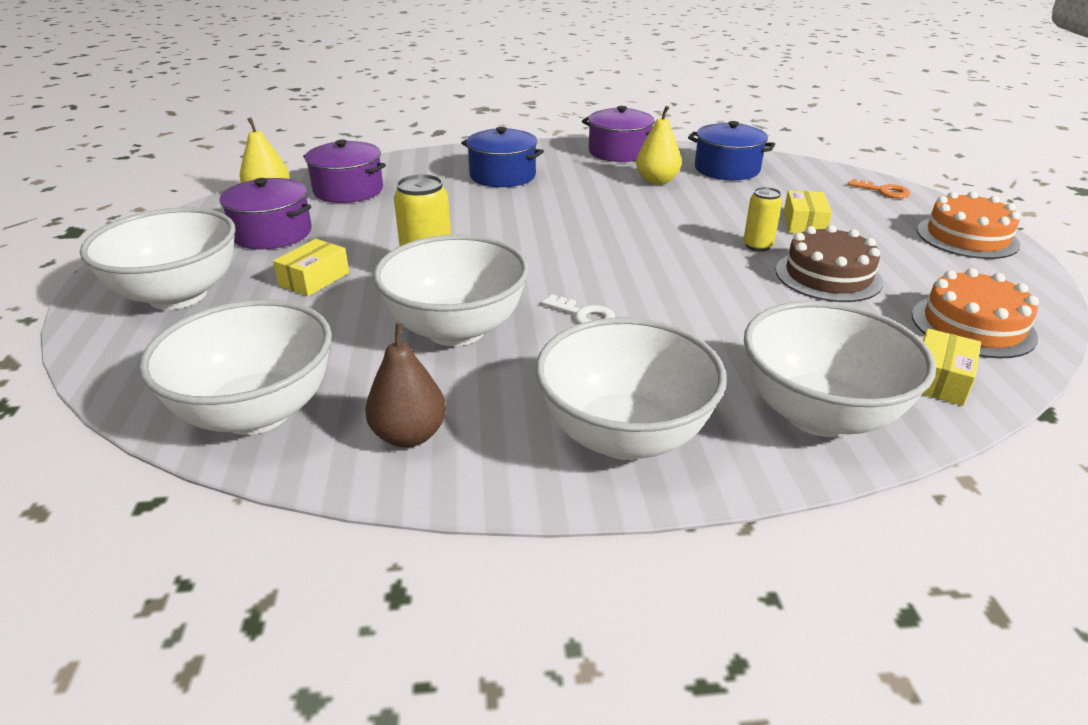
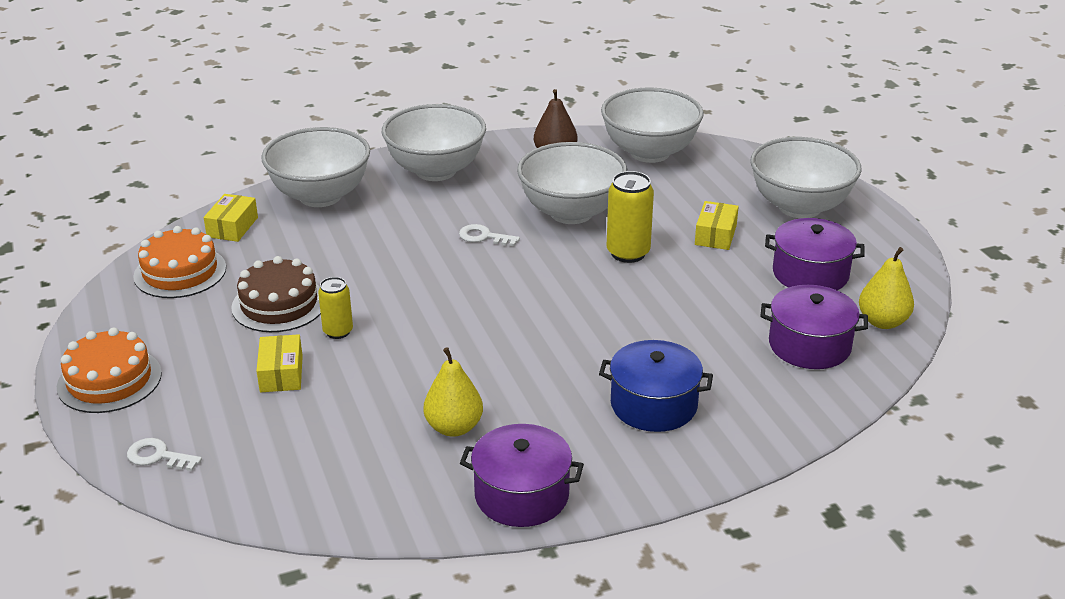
camera: 165 degrees right, 0 degrees up
blue pot [688,121,775,180] -> none
orange key [848,179,910,198] -> white key [127,438,202,471]

